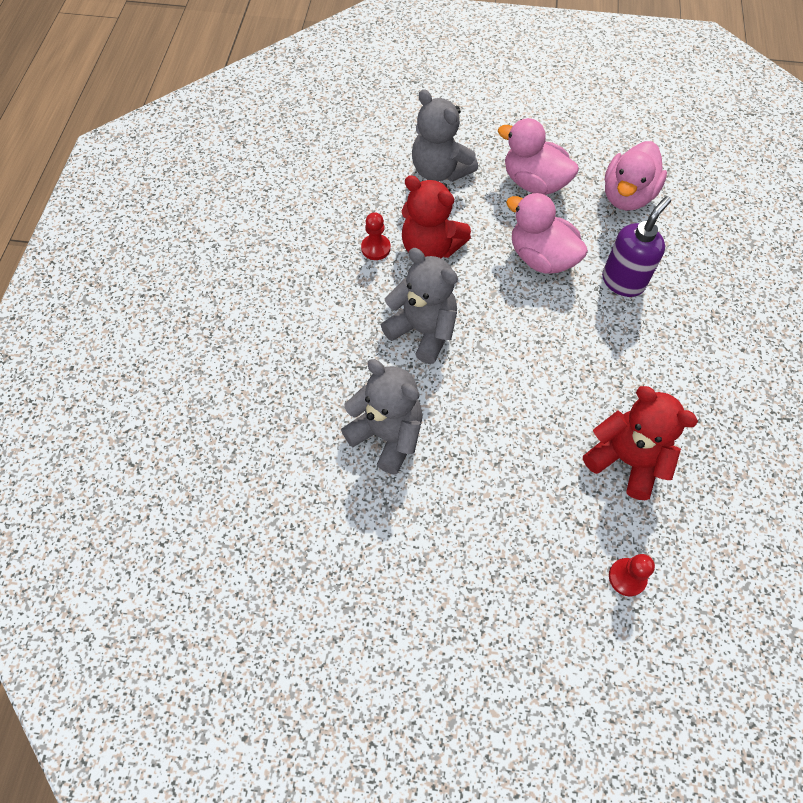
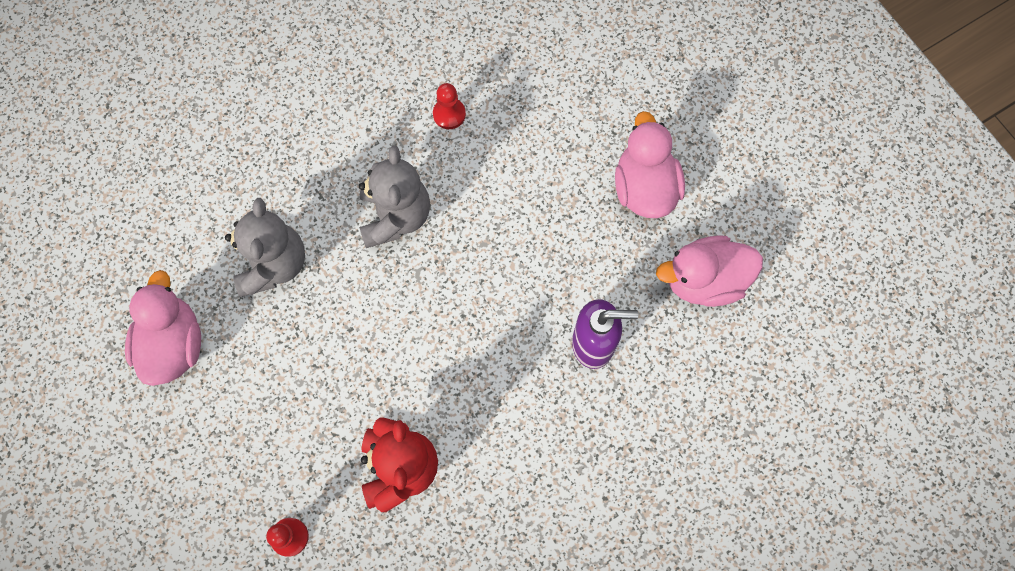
camera: 50 degrees right, 10 degrees up
red teddy bear [402,175,471,259] -> none
grey teddy bear [412,89,478,182] -> none
pink duck [506,193,588,274] -> pink duck moved to [125,270,201,386]

